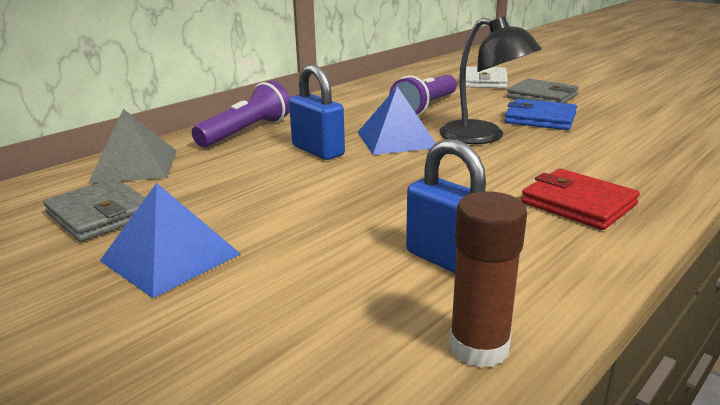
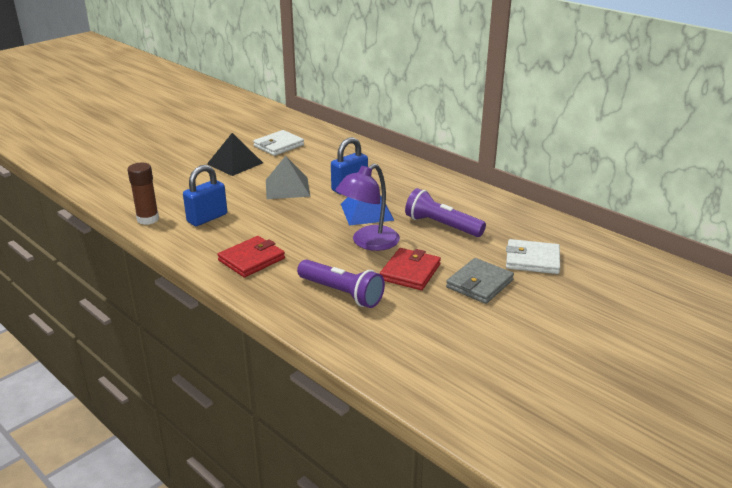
camera: 90 degrees right, 5 degrees up
grey wallet [43,178,146,242] -> white wallet [253,130,304,156]
grey pyramid [88,109,177,184] -> grey pyramid moved to [266,156,310,199]
blue pyramid [100,183,241,298] -> black pyramid [207,133,263,176]
purple flashlight [192,81,290,147] -> purple flashlight moved to [297,259,385,308]
black lamp [440,17,542,144] -> purple lamp [336,164,400,251]
blue wallet [504,99,577,130] -> red wallet [380,248,441,290]

